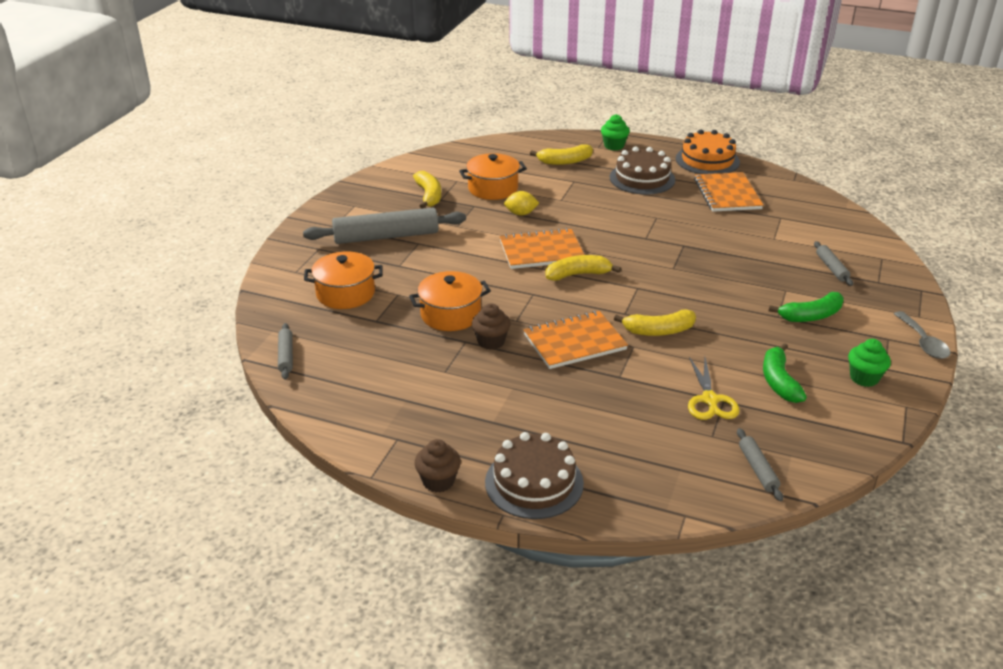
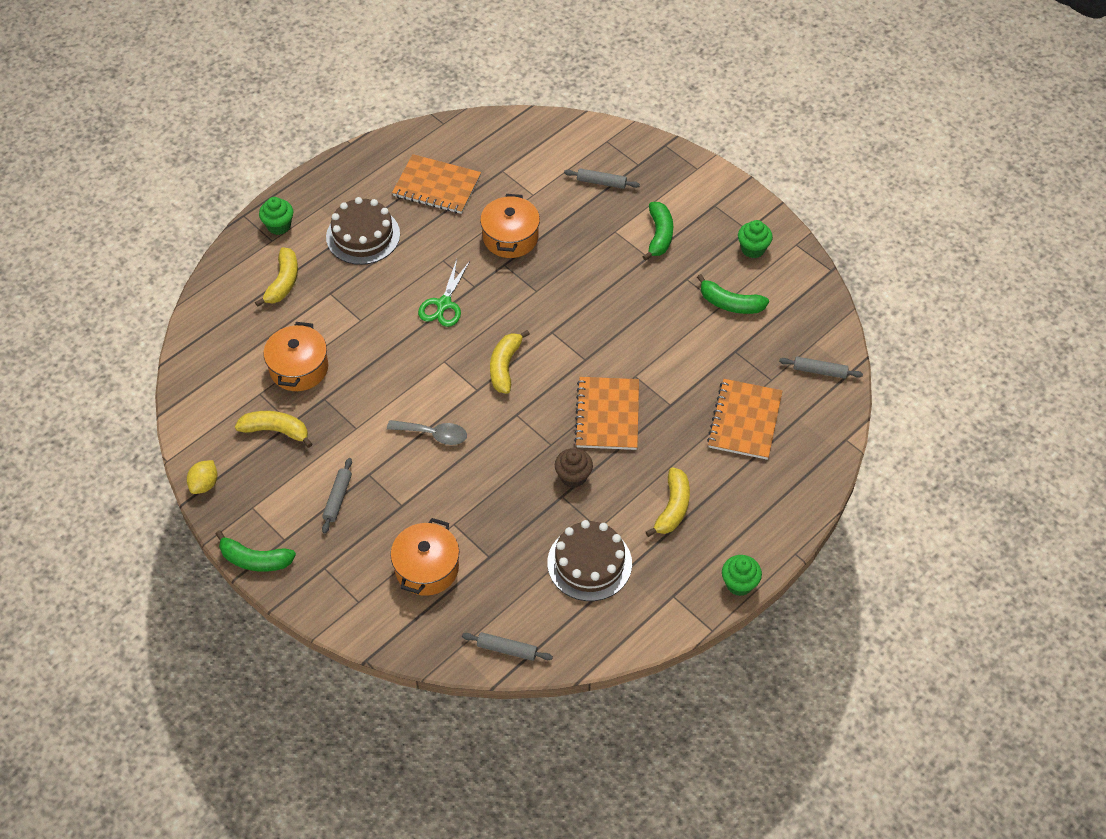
camera: 65 degrees left, 20 degrees up
grey rolling pin [303,208,466,244] -> grey rolling pin [322,458,352,533], size x0.47
orange pot [409,271,491,331] -> orange pot moved to [480,194,540,258]
brown cupcake [414,439,461,493] -> green cupcake [722,555,762,596]
brown cake [485,432,584,519] -> brown cake moved to [547,520,632,601]
orange notebook [500,228,584,269] -> orange notebook moved to [707,379,782,460]
yellow lemon [504,191,539,216] -> yellow lemon moved to [187,460,217,494]
yellow banana [614,309,696,336] -> yellow banana moved to [646,467,690,537]
orange cake [676,129,740,174] -> none
yellow scissors [688,357,740,420] -> none
grey spoon [894,311,951,359] -> grey spoon moved to [387,420,467,445]
none -> green banana [216,530,296,572]
none -> green scissors [418,259,470,327]

